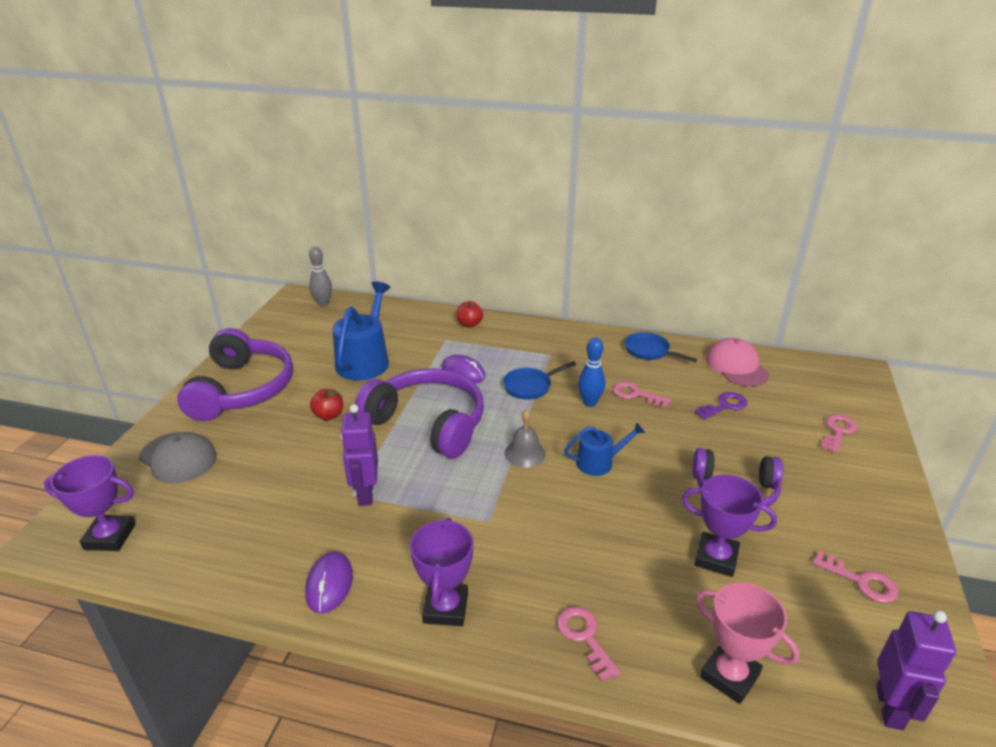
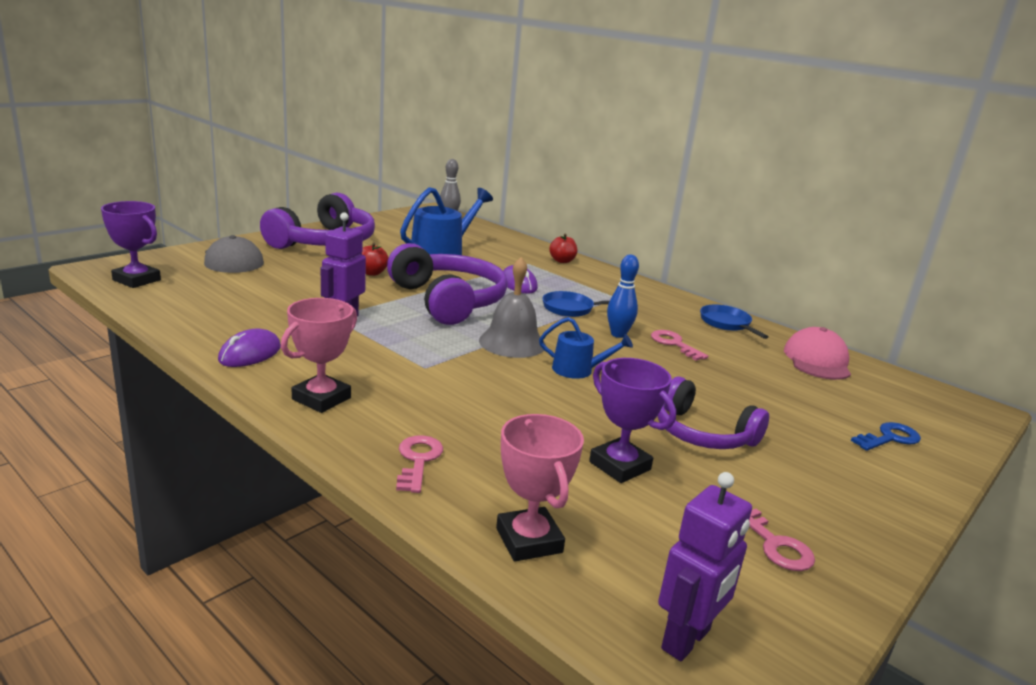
camera: 25 degrees right, 10 degrees down
purple trophy [410,518,473,626] -> pink trophy [281,298,357,413]
grey bell [505,410,546,467] -> grey bell [479,257,546,358], size x1.52
purple key [694,392,747,420] -> none
pink key [821,414,857,453] -> blue key [851,422,921,451]

